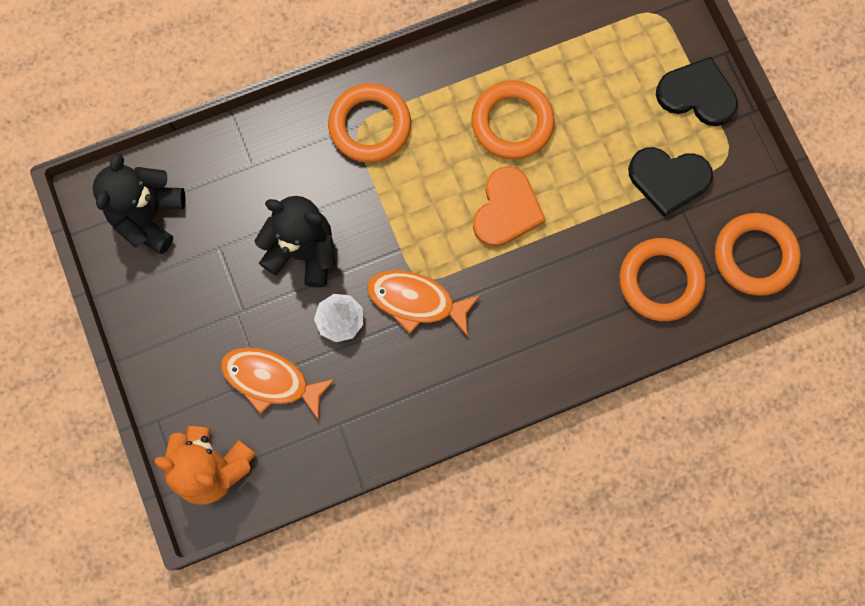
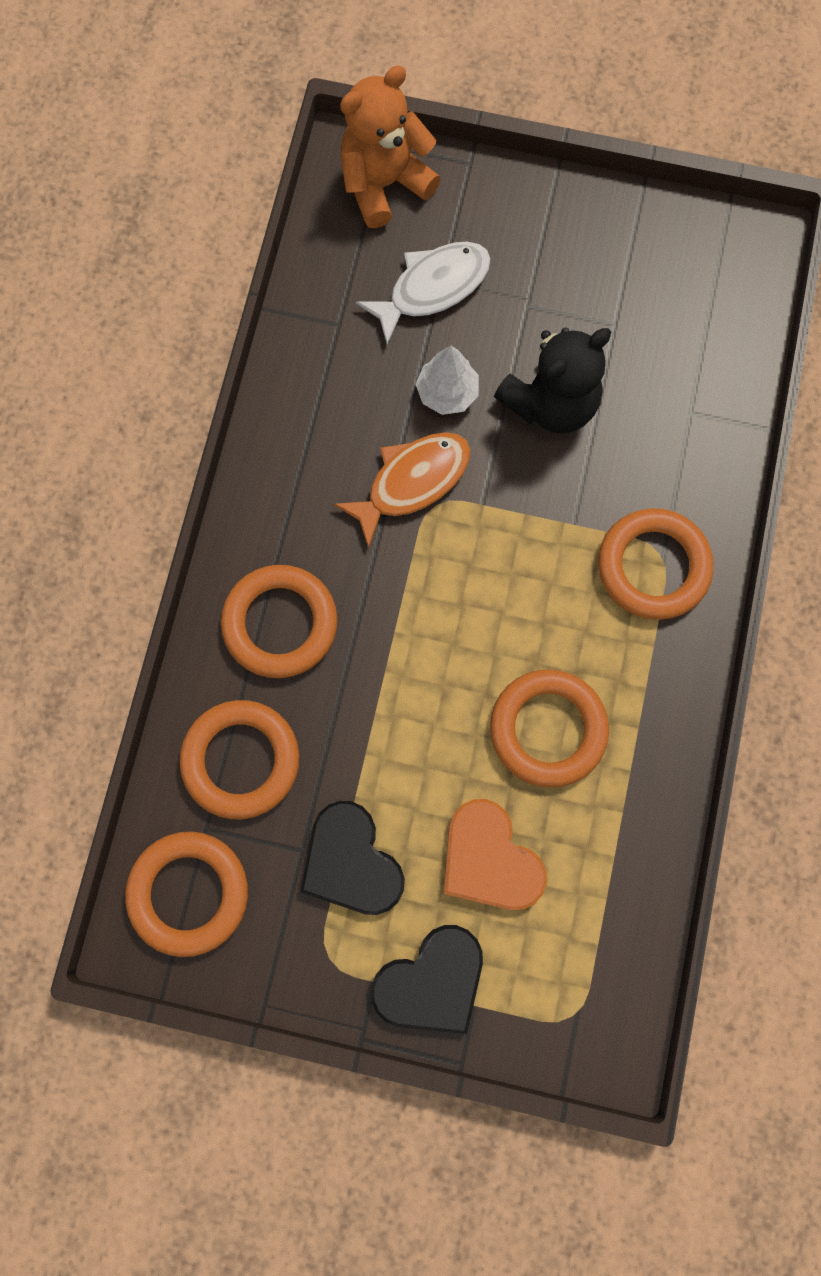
camera: 125 degrees right, 0 degrees up
black teddy bear [93,153,186,254] -> none
orange fish [221,348,335,420] -> white fish [356,242,491,345]
orange heart [473,166,546,247] -> orange heart moved to [444,799,547,910]
black heart [628,147,713,217] -> black heart turned 75 degrees counterclockwise [300,801,405,915]
none -> orange ring [221,565,338,678]

